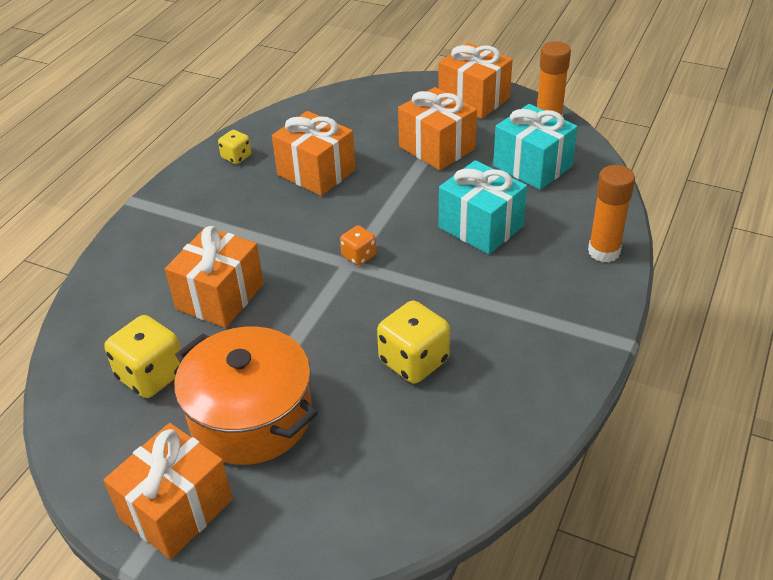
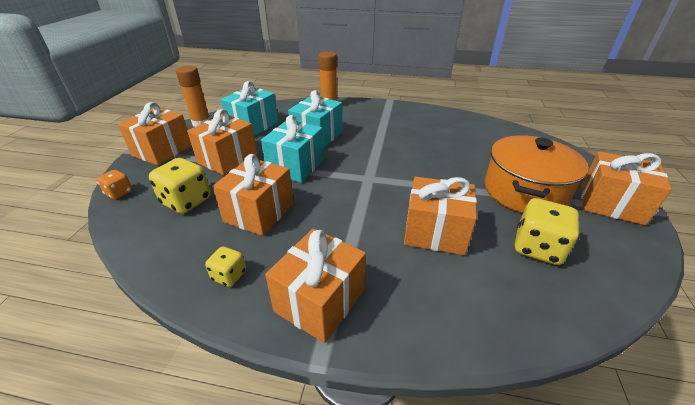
camera: 105 degrees left, 5 degrees down
orange dice [340,225,376,266] -> orange dice moved to [96,170,132,200]
yellow dice [377,301,450,384] -> yellow dice moved to [149,158,211,214]
none -> turquoise gift [261,115,324,183]
none -> orange gift [265,228,366,343]

